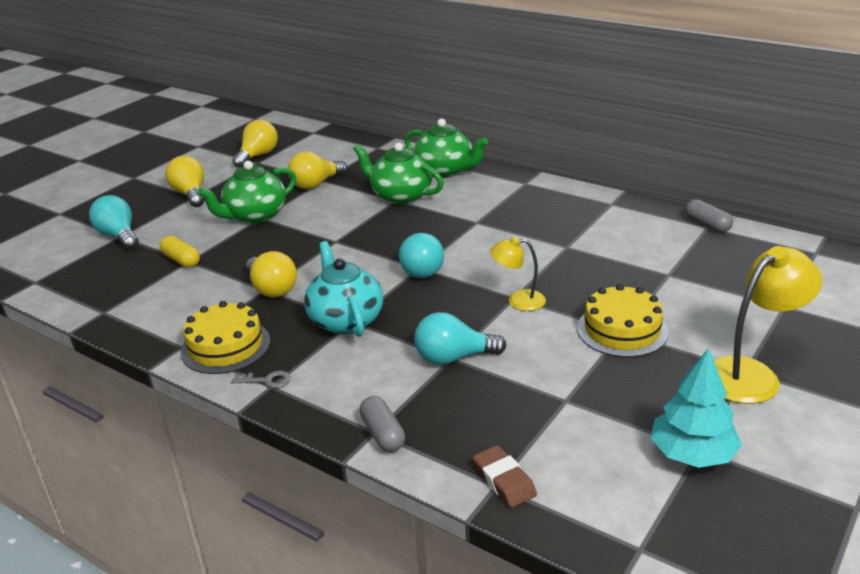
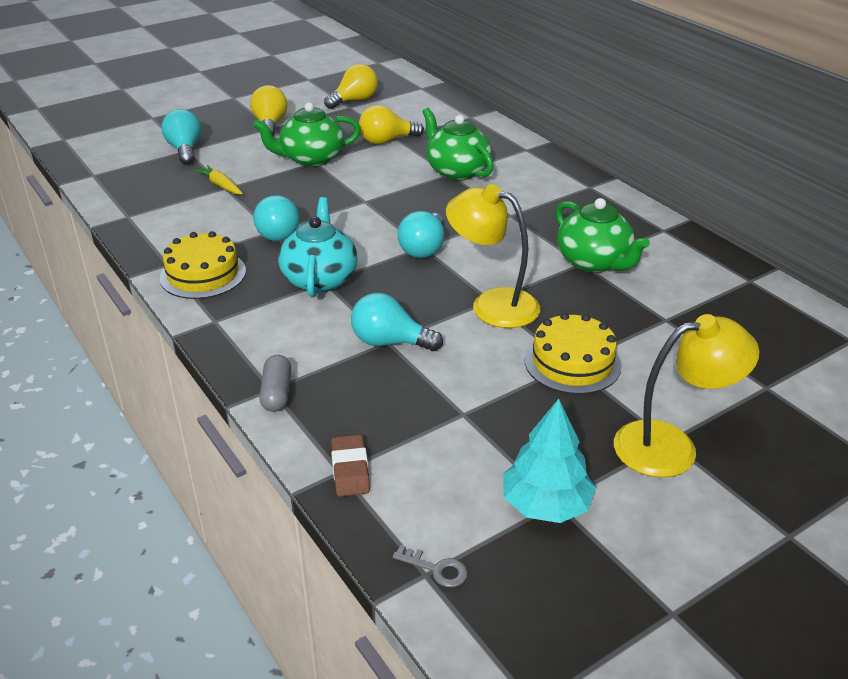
camera: 20 degrees right, 5 degrees up
yellow capsule [160,236,200,268] -> yellow carrot [194,165,243,195]
grey key [231,371,291,388] -> grey key moved to [393,545,468,587]
yellow light bulb [246,251,297,298] -> turquoise light bulb [253,195,299,241]
green teapot [404,119,488,178] -> green teapot moved to [556,198,650,273]
yellow lamp [490,237,546,311] -> yellow lamp [446,184,540,328], size x1.71
grey capsule [685,199,733,233] -> none

